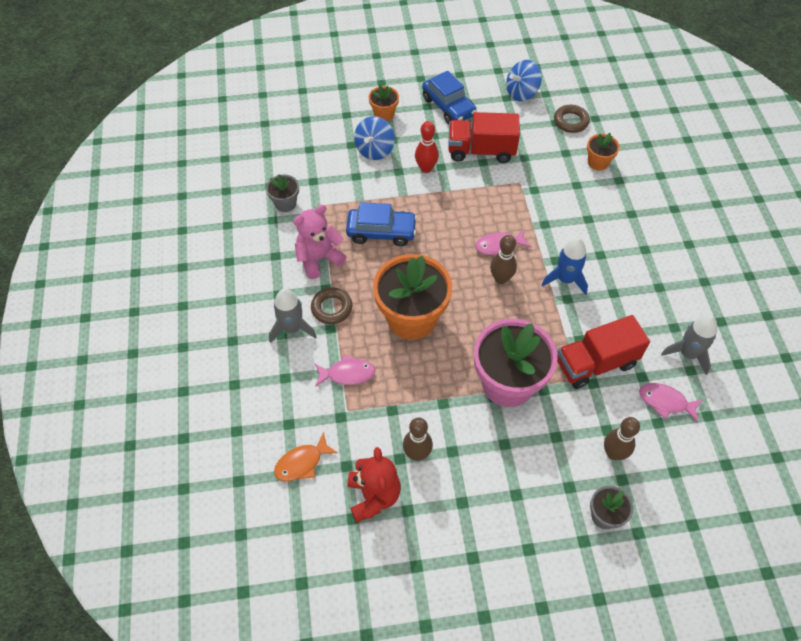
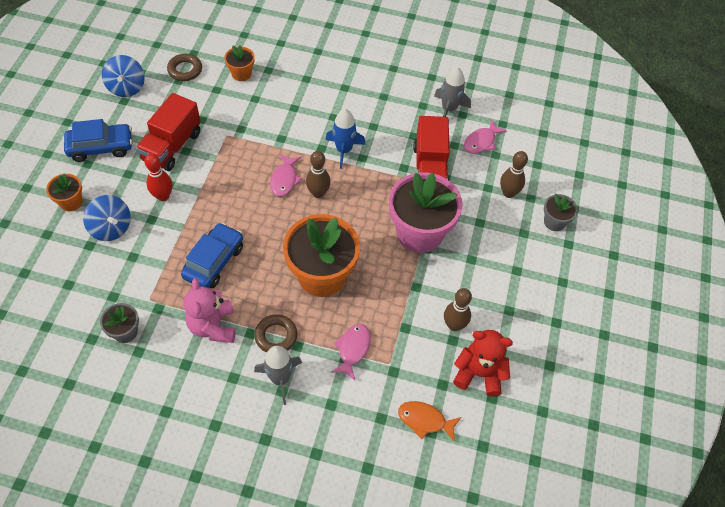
camera: 70 degrees left, 0 degrees up
orange fish [274,432,338,481] -> orange fish turned 120 degrees clockwise [398,401,461,442]

